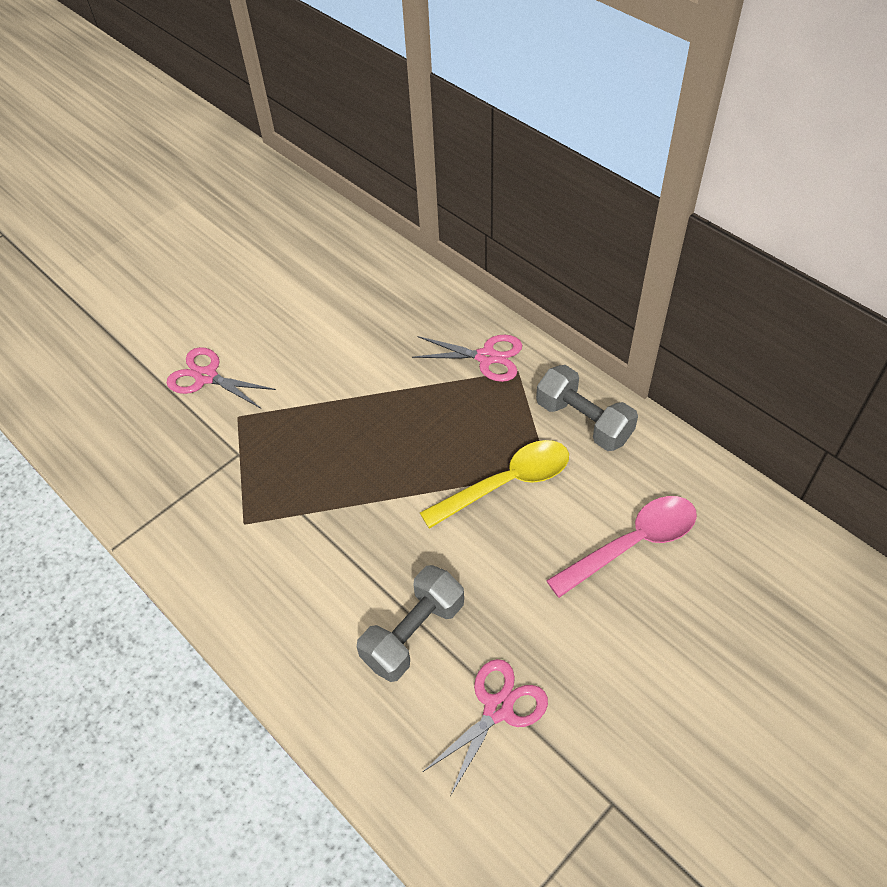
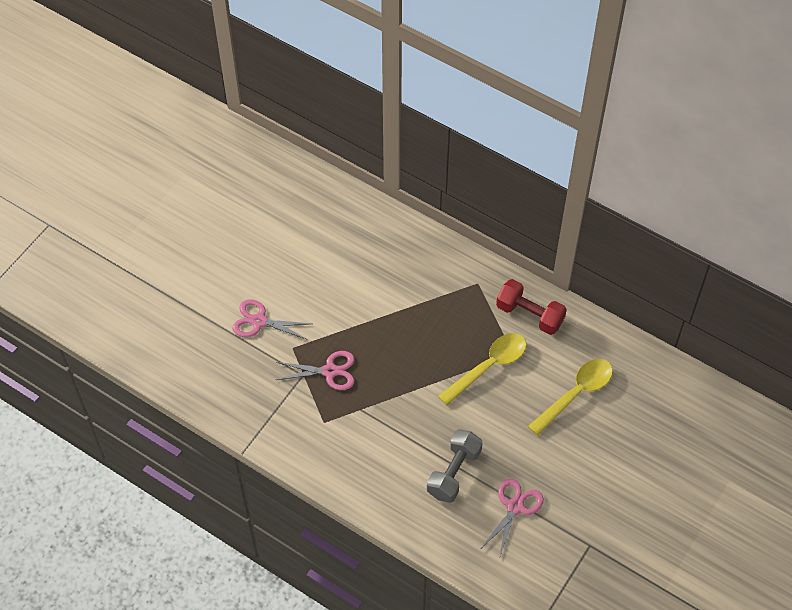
camera: 15 degrees left, 5 degrees up
pink scissors [412,335,522,382] -> pink scissors moved to [276,351,355,390]
grey dumbbell [536,365,638,451] -> red dumbbell [496,279,567,335]
pink spoon [546,496,697,598] -> yellow spoon [528,359,613,436]

